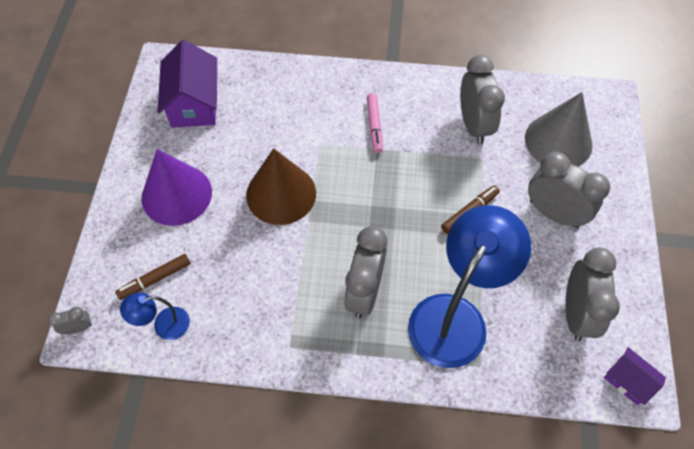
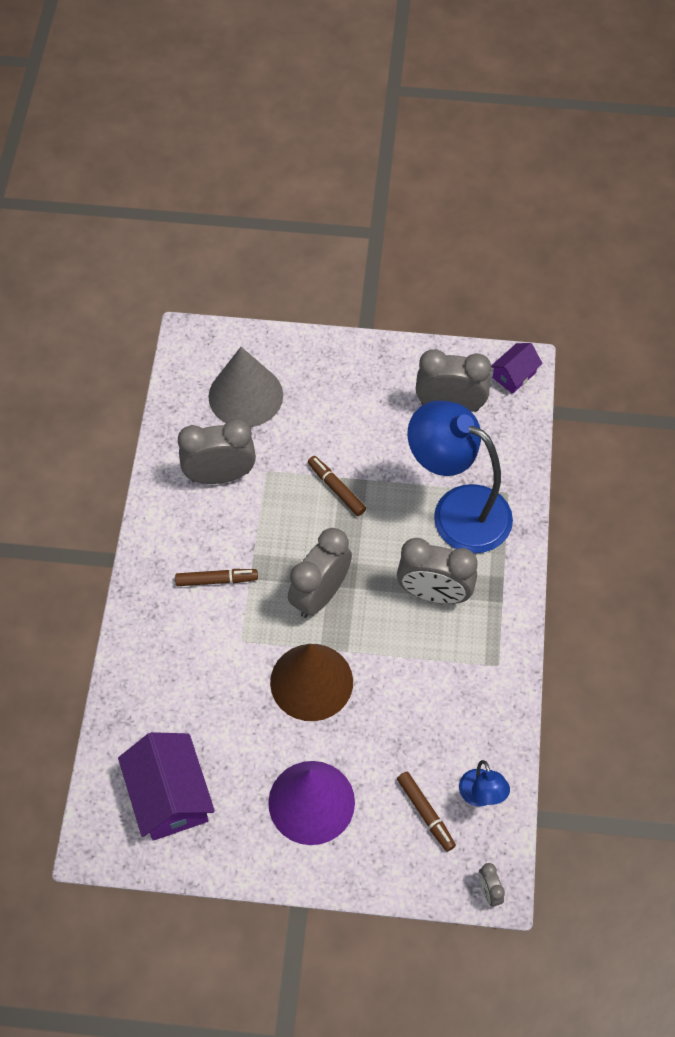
camera: 90 degrees left, 0 degrees up
purple house [157,40,217,128] -> purple house turned 75 degrees clockwise [118,732,215,841]
pink marker [367,93,383,153] -> brown marker [175,569,258,586]
grey clock [528,152,610,228] -> grey clock moved to [288,528,352,618]

